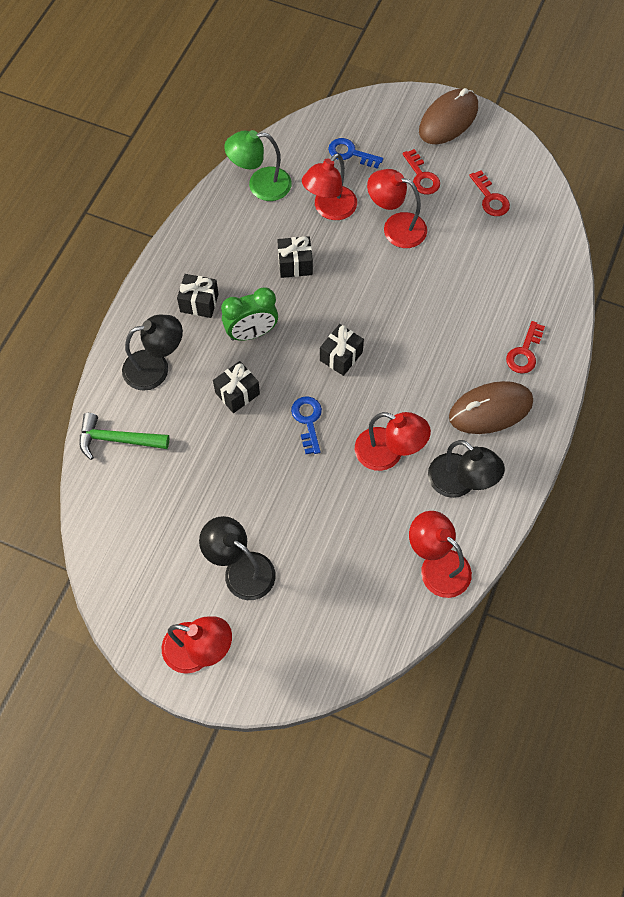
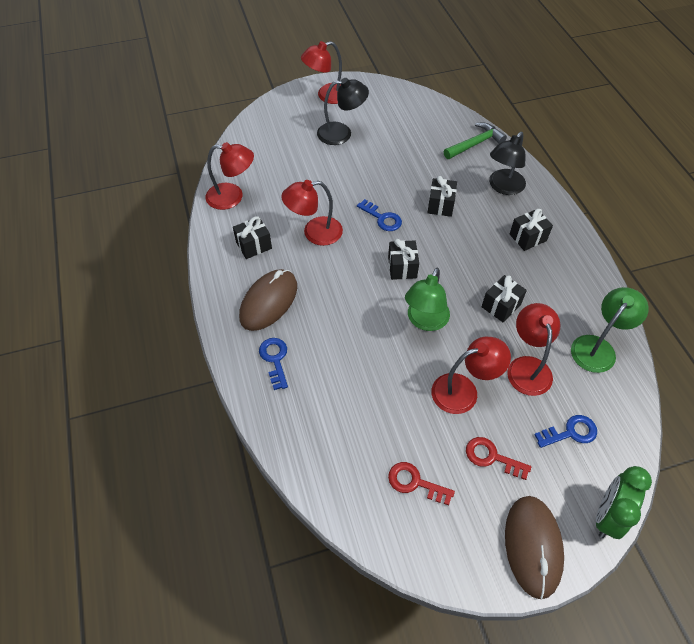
camera: 140 degrees right, 10 degrees down
green clock [221,287,278,341] -> green clock moved to [596,466,652,539]
black lamp [428,440,505,498] -> black gift [233,216,272,259]
red key [506,321,545,373] -> blue key [259,338,288,390]
none -> green lamp [405,268,450,331]

